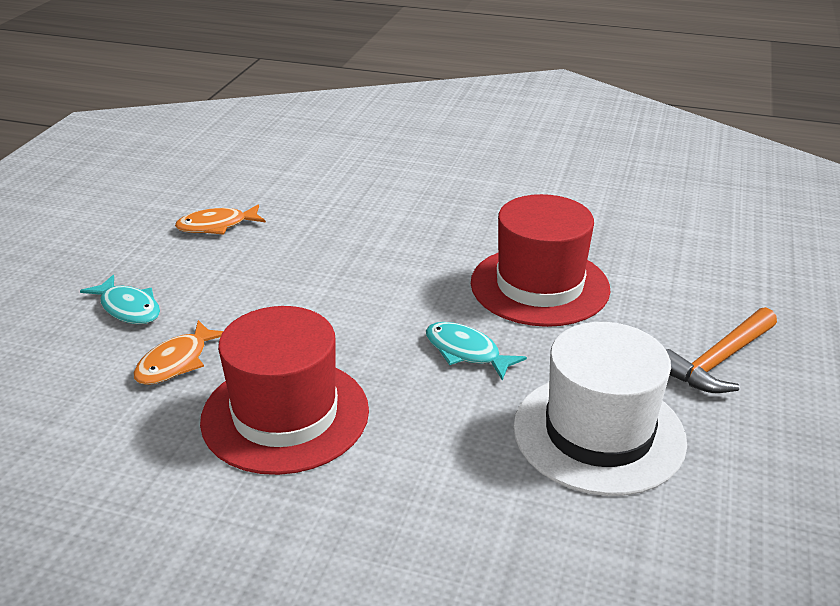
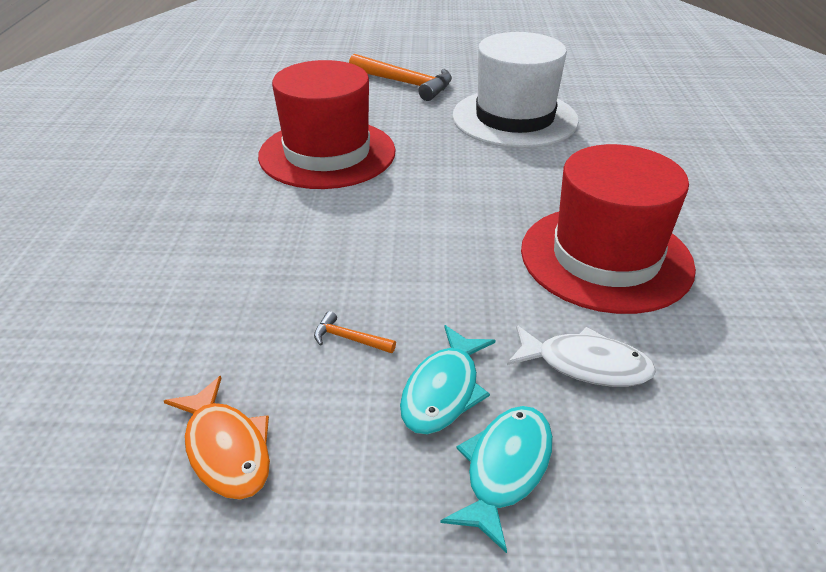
camera: 105 degrees left, 5 degrees up
orange fish [134,320,223,385] -> white fish [507,325,656,387]
turquoise fish [426,322,527,380] -> turquoise fish moved to [400,325,496,435]
none -> orange hammer [314,311,396,353]

